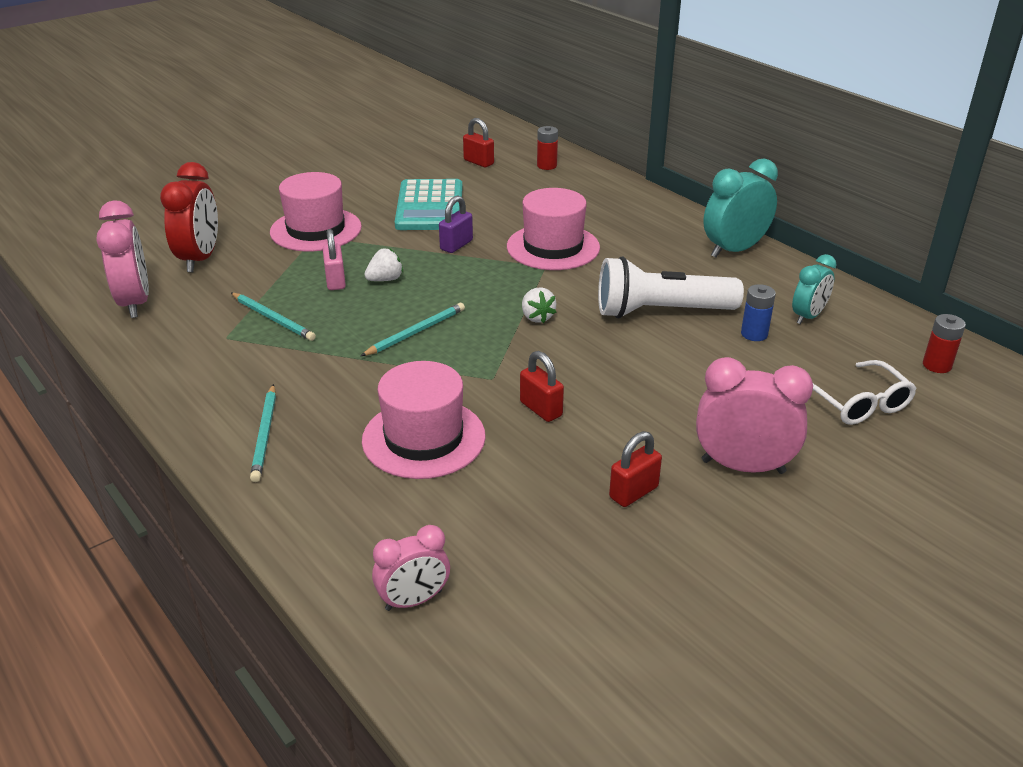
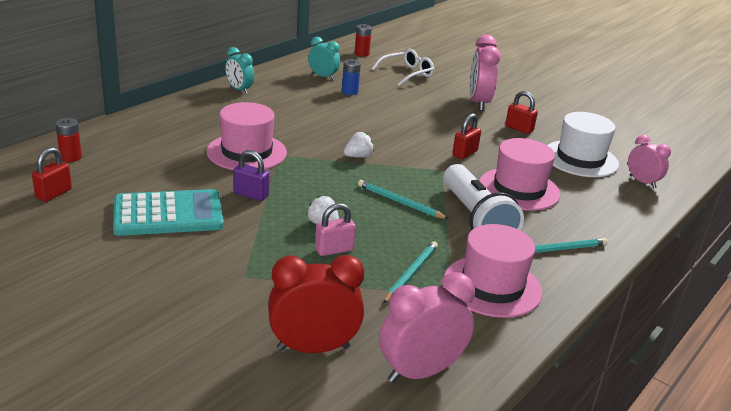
camera: 105 degrees left, 5 degrees down
pink hat [270,172,362,252] -> pink hat moved to [444,224,542,318]
white flashlight [598,256,744,318] -> white flashlight moved to [444,164,524,231]
turquoise clock [703,158,778,258] -> turquoise clock [225,47,254,94], size x0.62
none -> white hat [547,112,619,177]

